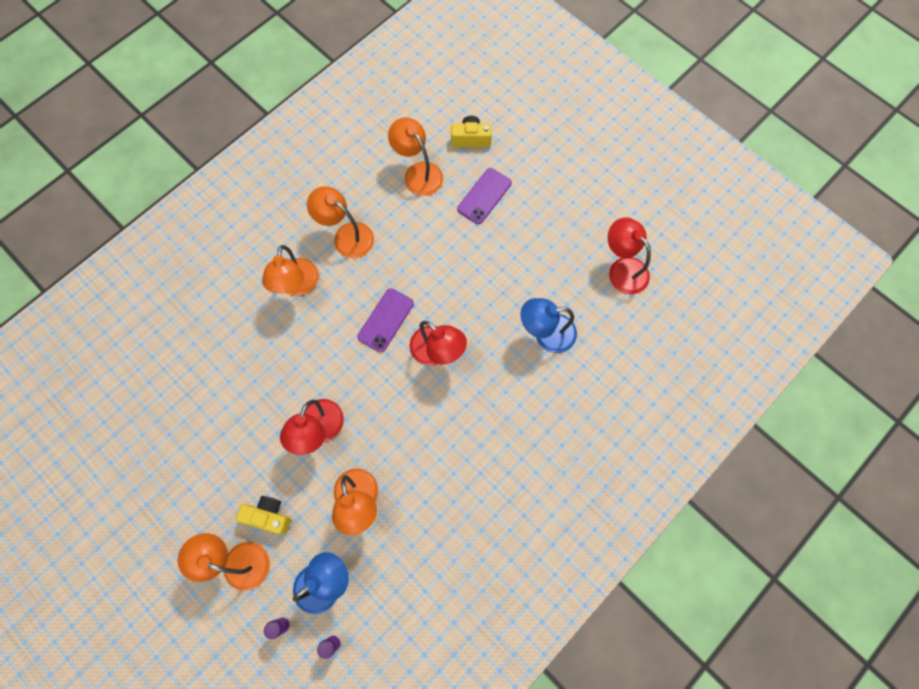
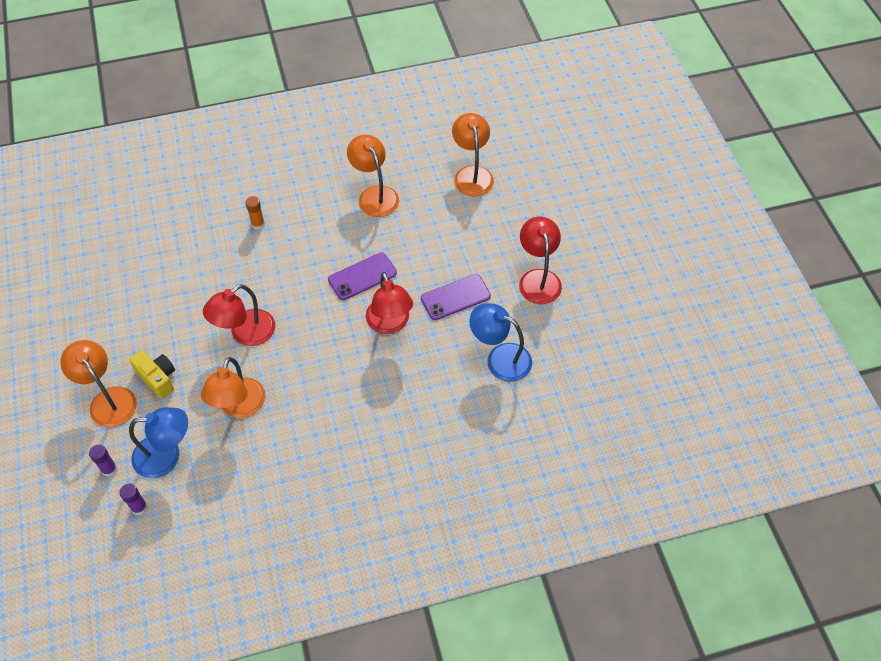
camera: 30 degrees right, 15 degrees down
orange lamp [262,245,319,296] -> none
yellow camera [451,116,492,147] -> none
purple phone [457,168,512,224] -> purple phone moved to [421,274,491,320]
red lamp [608,217,651,294] -> red lamp moved to [519,217,562,304]
none -> orange glue stick [245,196,265,230]

